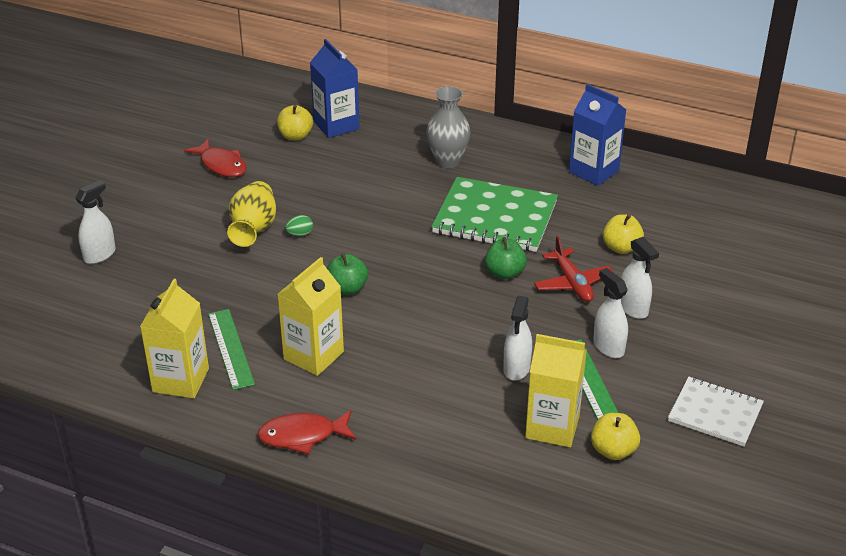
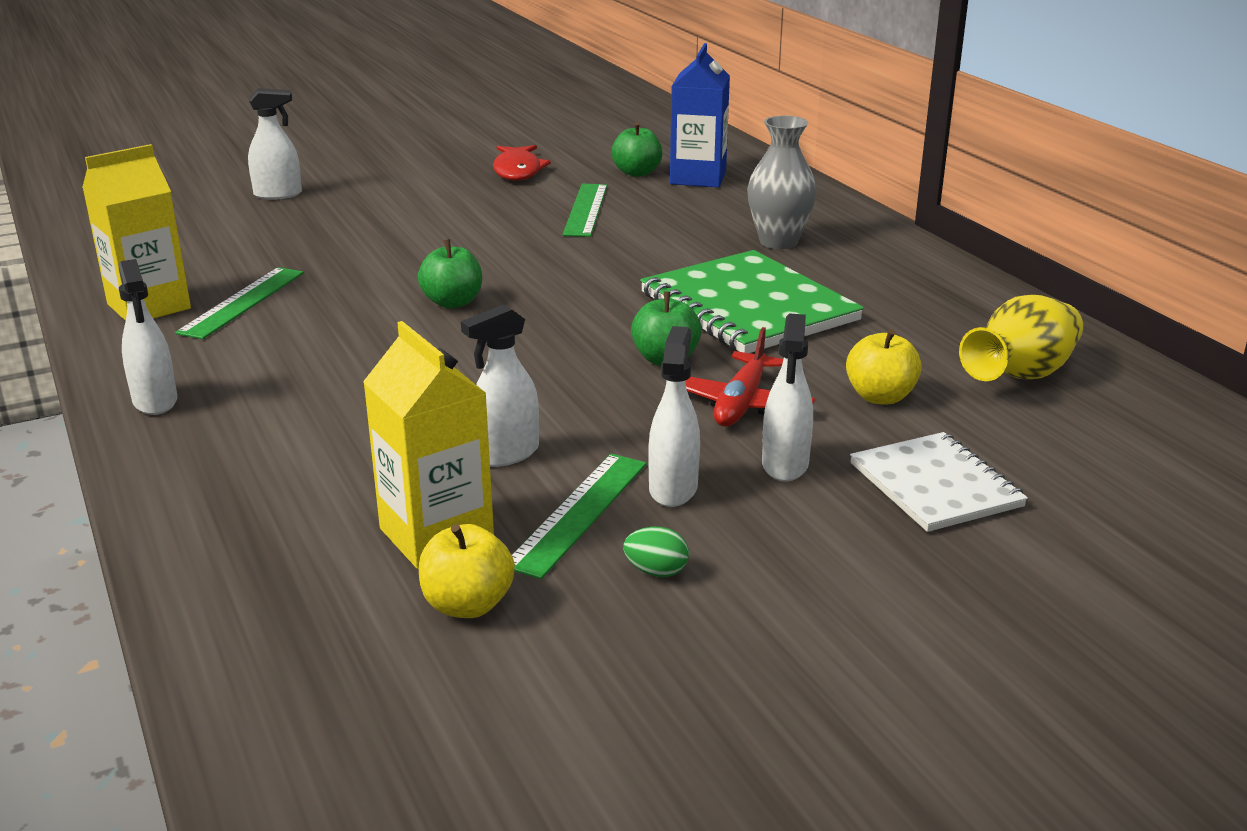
camera: 40 degrees right, 10 degrees down
yellow vase [227,181,276,247] -> yellow vase moved to [959,295,1083,381]
red fish [257,410,356,454] -> white spray bottle [118,259,177,415]
yellow apple [277,105,313,140] -> green apple [612,122,663,177]
yellow carton [278,257,344,376] -> none
green egg [285,215,313,237] -> green egg moved to [623,527,689,577]
blue carton [569,84,626,186] -> none
white notebook [668,376,764,447] -> white notebook moved to [850,432,1028,532]
none -> green ruler [563,184,607,237]

